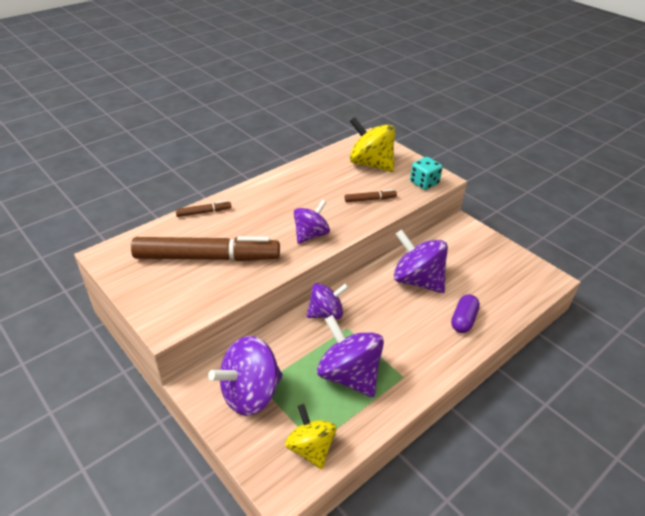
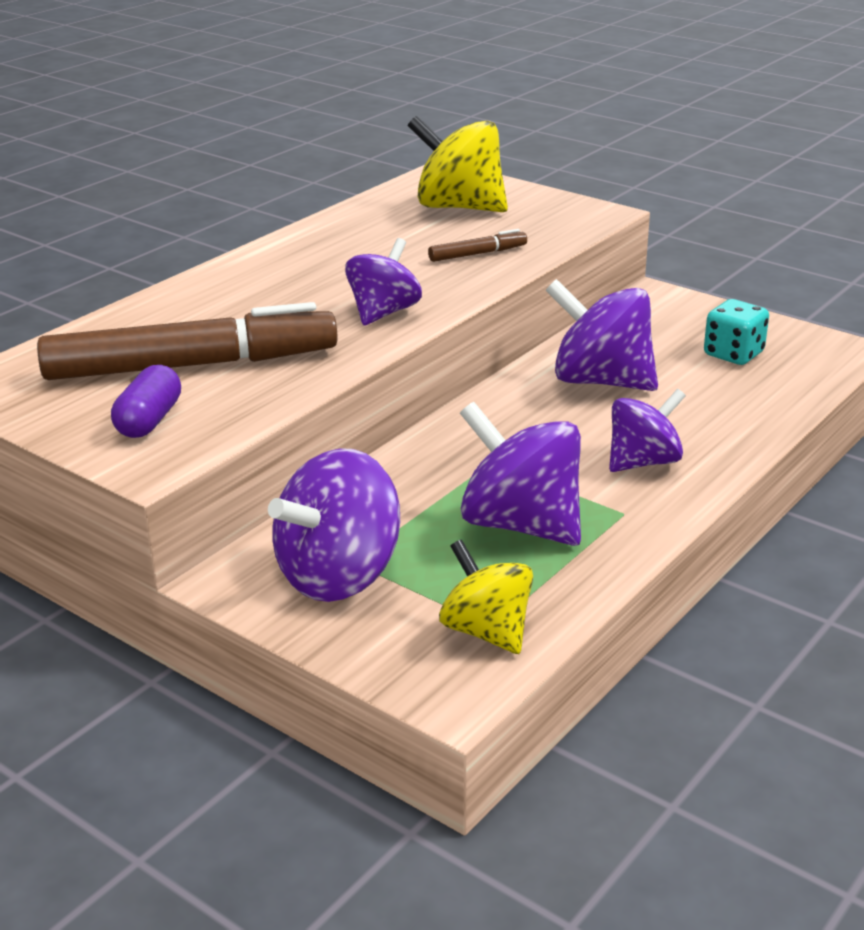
camera: 10 degrees left, 10 degrees down
brown marker [176,200,232,217] -> none
purple spinning top [307,283,349,319] -> purple spinning top moved to [609,389,686,472]
turquoise dice [410,157,443,190] -> turquoise dice moved to [704,299,769,365]
purple capsule [451,294,480,333] -> purple capsule moved to [111,365,181,438]

